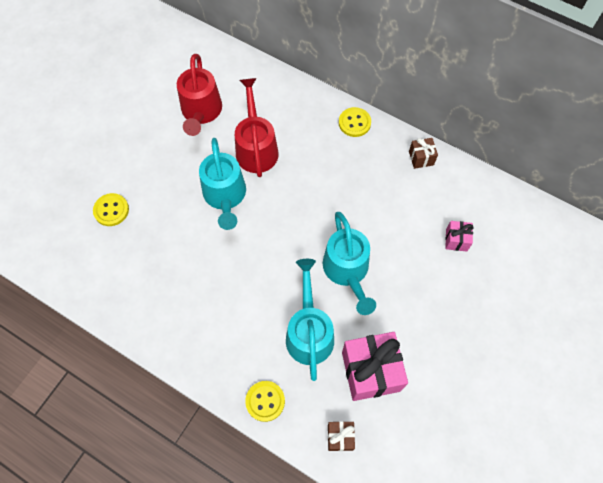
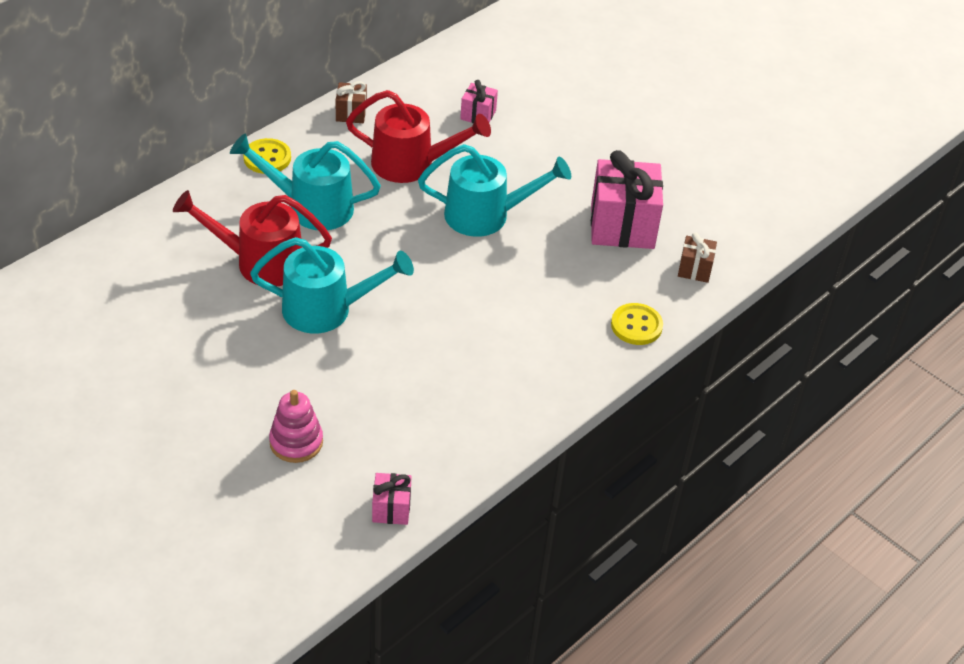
camera: 80 degrees left, 20 degrees down
yellow button [93,193,129,226] -> pink stacking toy [269,390,323,463]
red watering can [177,54,222,136] -> red watering can moved to [346,90,491,183]
turquoise watering can [286,259,334,381] -> turquoise watering can moved to [230,134,381,230]
none -> pink gift [372,473,411,525]

